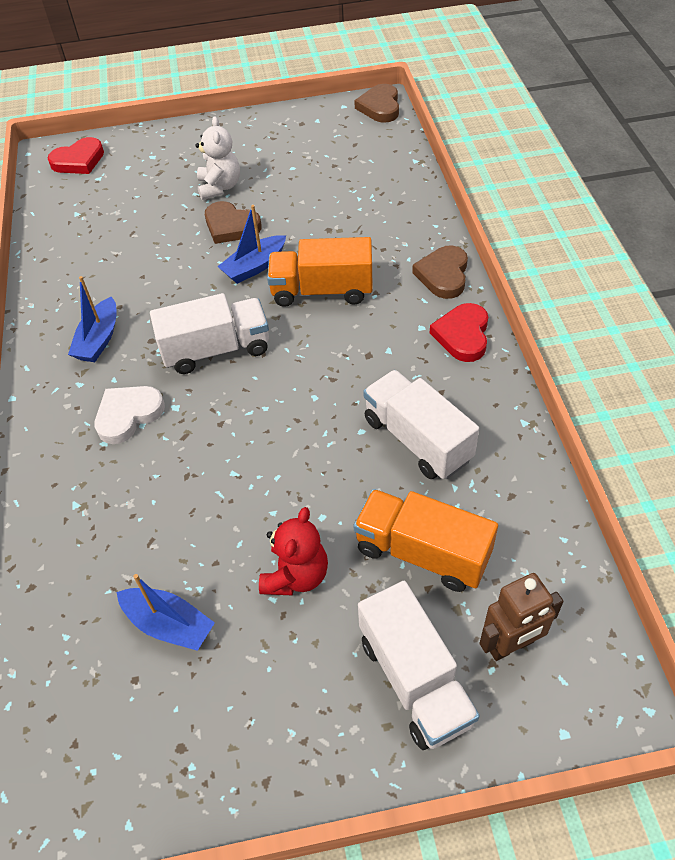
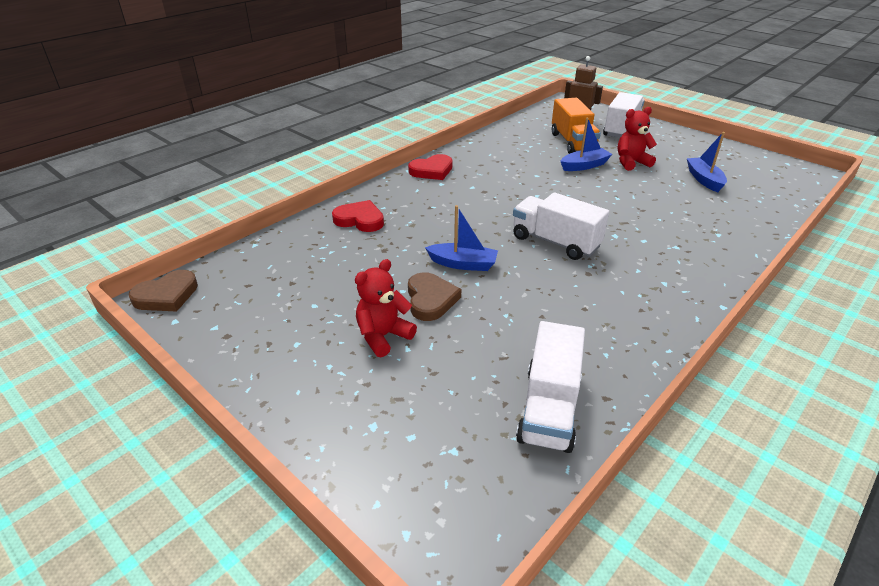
camera: 130 degrees left, 15 degrees down
red heart [48,137,104,174] -> red heart moved to [332,200,384,232]
blue boat [68,276,116,362] -> blue boat moved to [560,117,612,171]
white heart [95,386,165,444] -> none
white teddy bear [195,116,240,200] -> red teddy bear [355,259,417,357]
orange truck [267,237,373,307] -> none
white truck [363,370,479,479] -> white truck moved to [516,321,585,453]
brown heart [412,245,468,299] -> none

